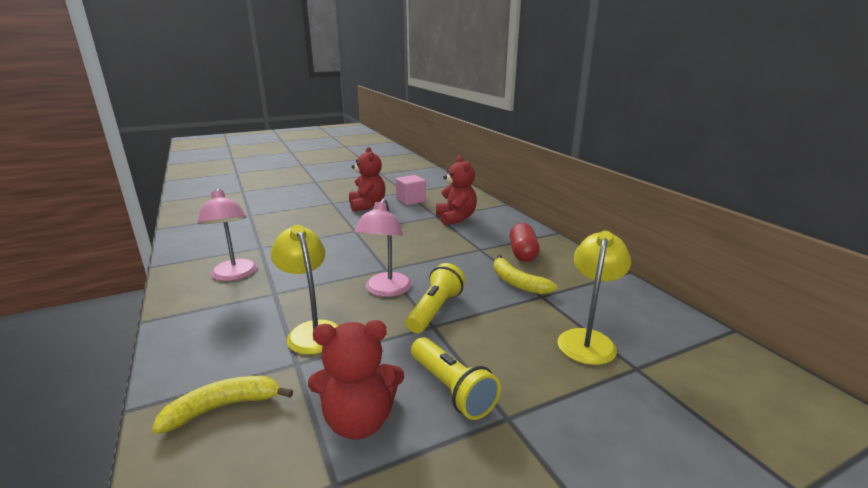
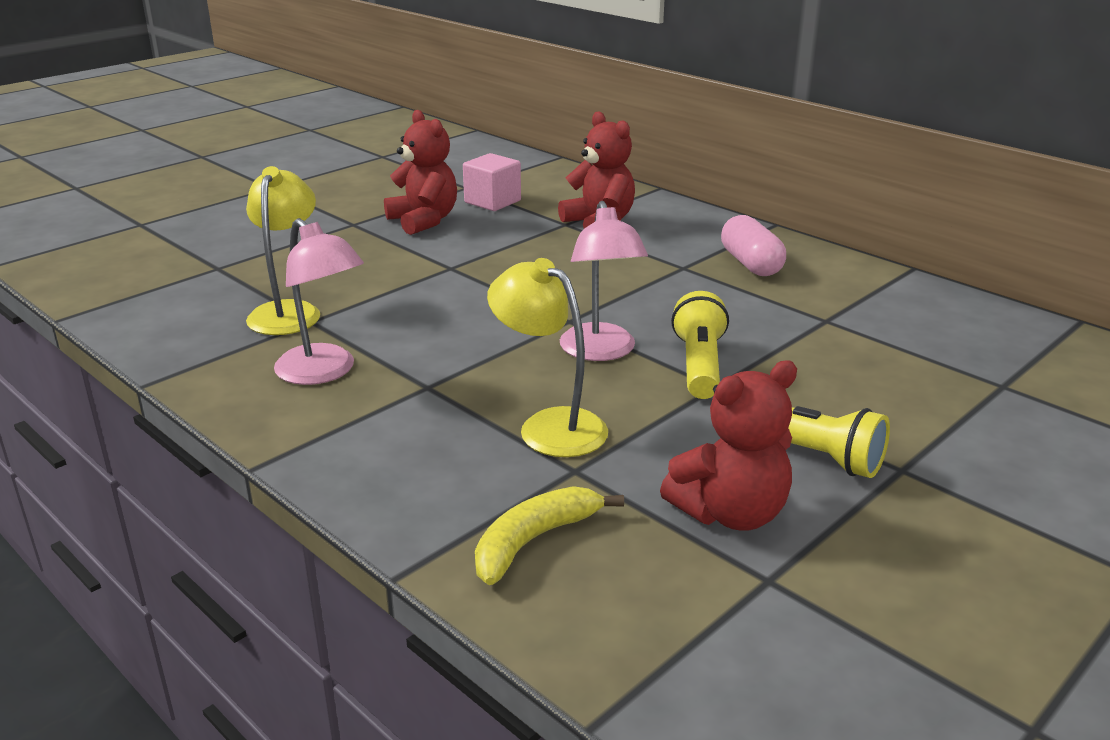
camera: 20 degrees left, 5 degrees up
yellow banana [494,254,557,294] -> none
red capsule [510,223,540,262] -> pink capsule [721,215,786,276]
yellow lamp [558,231,631,365] -> yellow lamp moved to [246,166,320,335]

